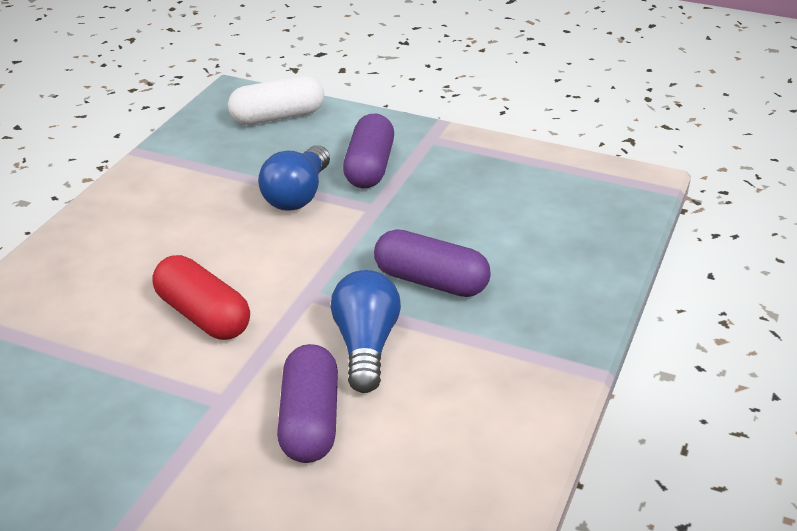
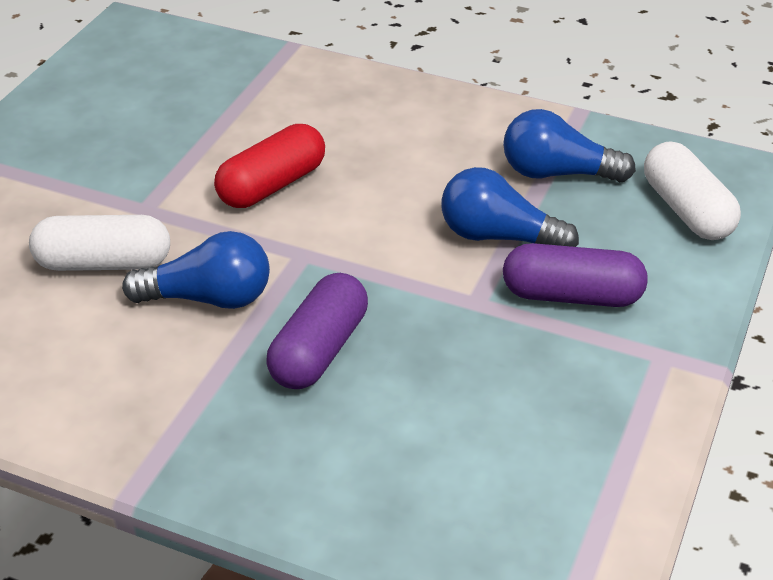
camera: 90 degrees right, 5 degrees up
purple capsule [277,344,338,463] -> white capsule [29,215,170,271]
none -> blue light bulb [503,109,636,182]

